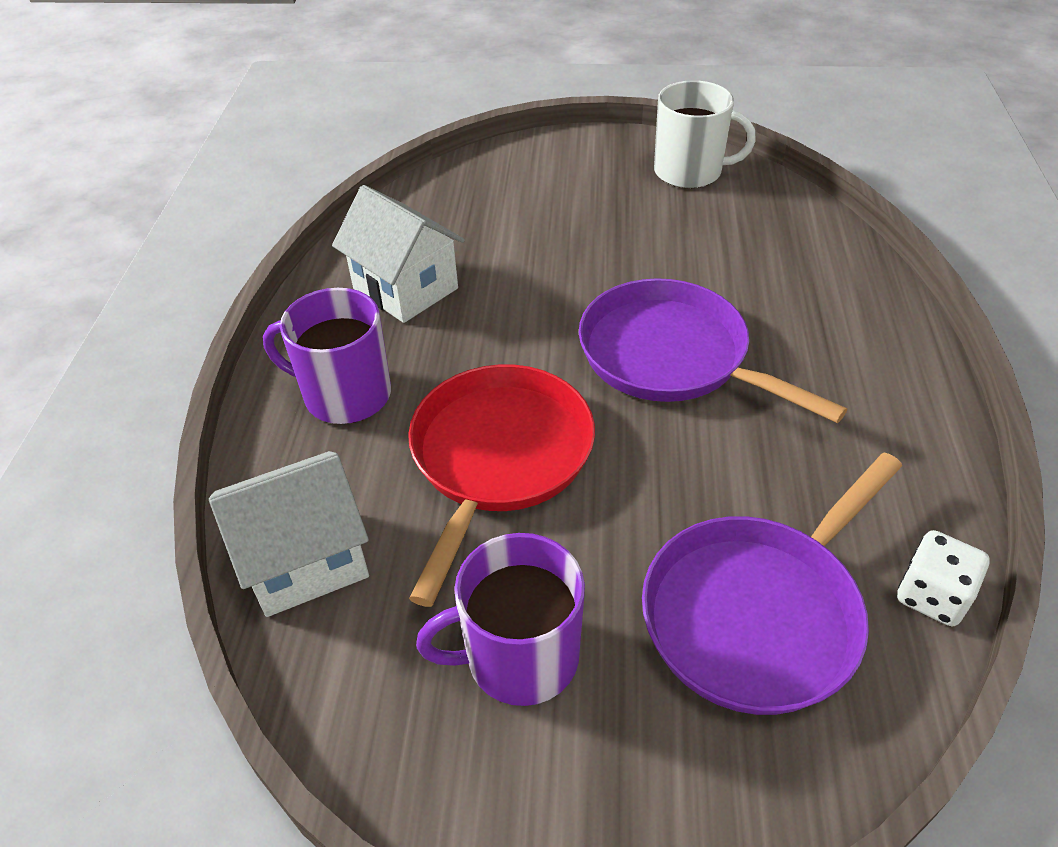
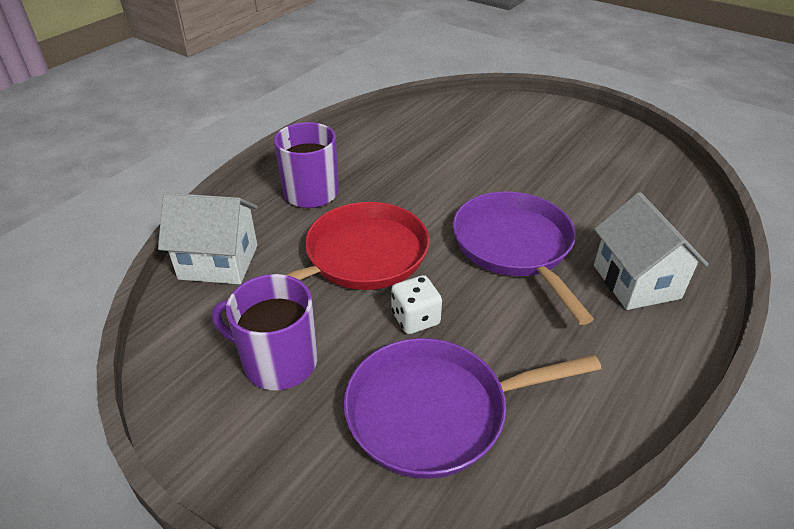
camera: 30 degrees right, 5 degrees down
white house [332,185,465,323] -> white house moved to [594,192,709,310]
white mug [654,80,756,188] -> none
white dice [897,530,990,626] -> white dice moved to [391,275,442,334]

